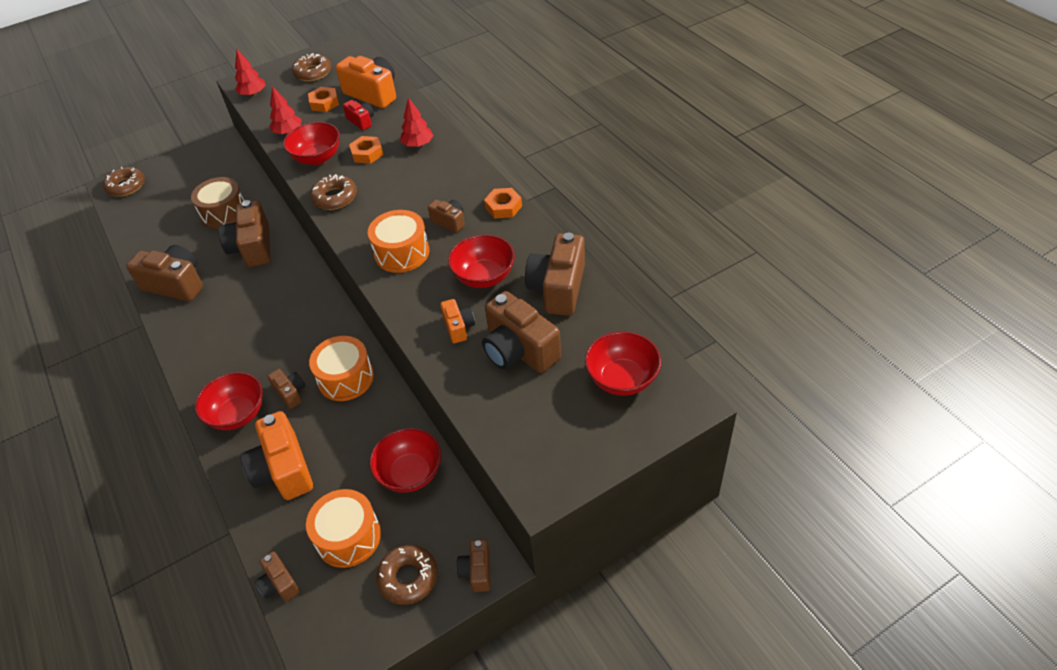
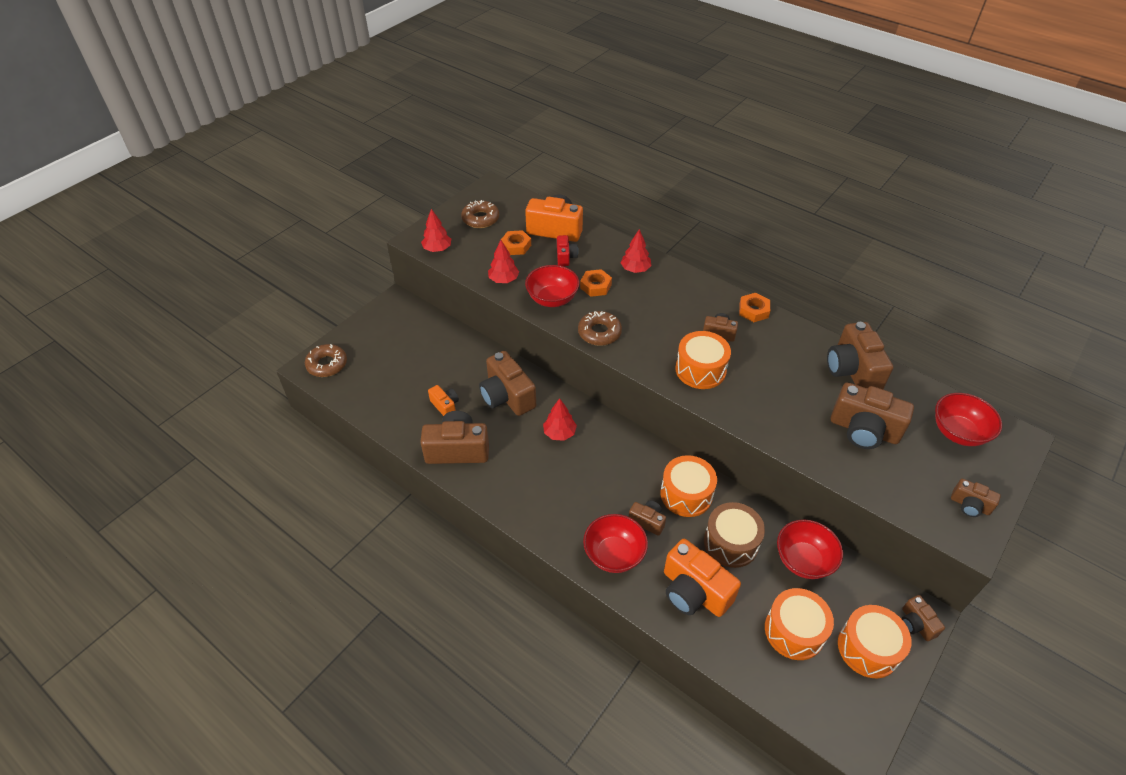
camera: 25 degrees left, 0 degrees up
brown drum [191,177,245,229] -> brown drum moved to [704,502,765,568]
brown camera [255,551,300,602] -> brown camera moved to [951,479,1001,517]
red camera [343,100,374,130] -> red camera turned 60 degrees clockwise [557,235,578,266]
brown donut [376,545,438,605] -> orange drum [838,605,912,678]
orange camera [440,299,475,343] -> orange camera moved to [428,385,459,416]
red bowl [448,235,515,288] -> none
none -> red tree [543,398,577,441]

